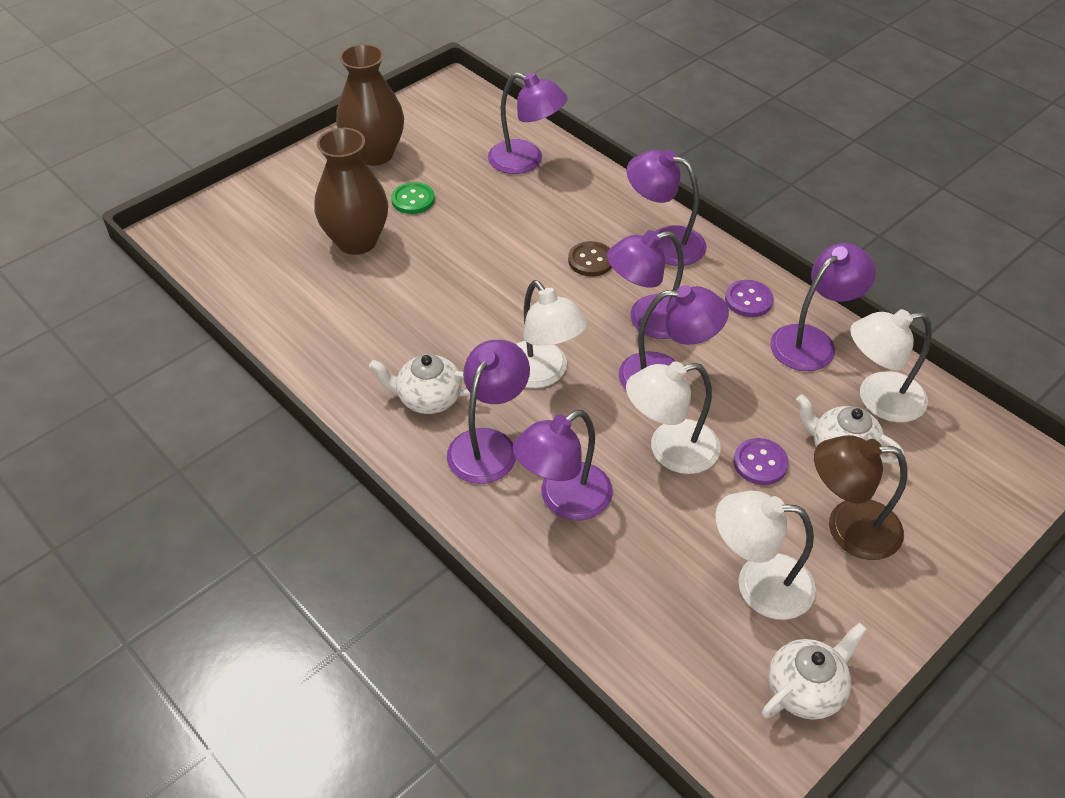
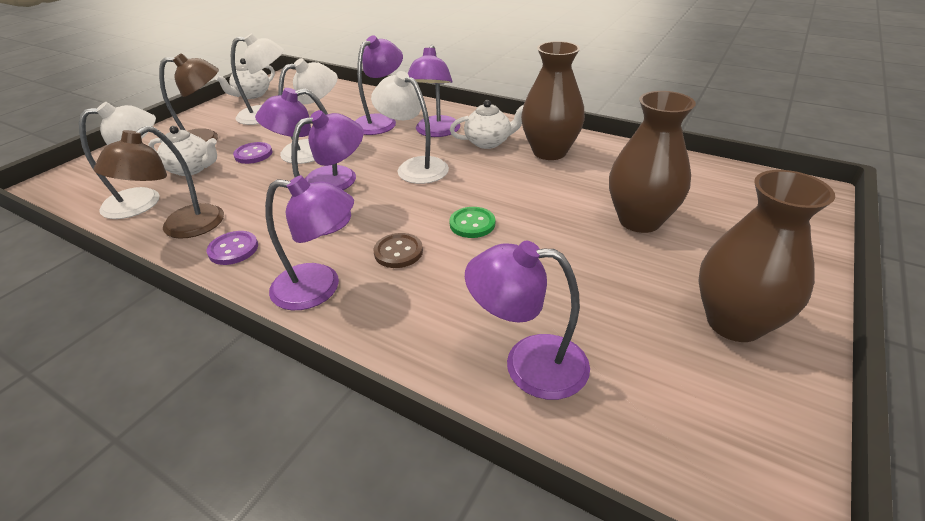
camera: 165 degrees right, 10 degrees down
green button [391,182,435,214] -> green button moved to [449,207,495,238]
purple lamp [770,243,876,371] -> brown lamp [94,126,224,239]
none -> brown vase [521,41,585,160]

